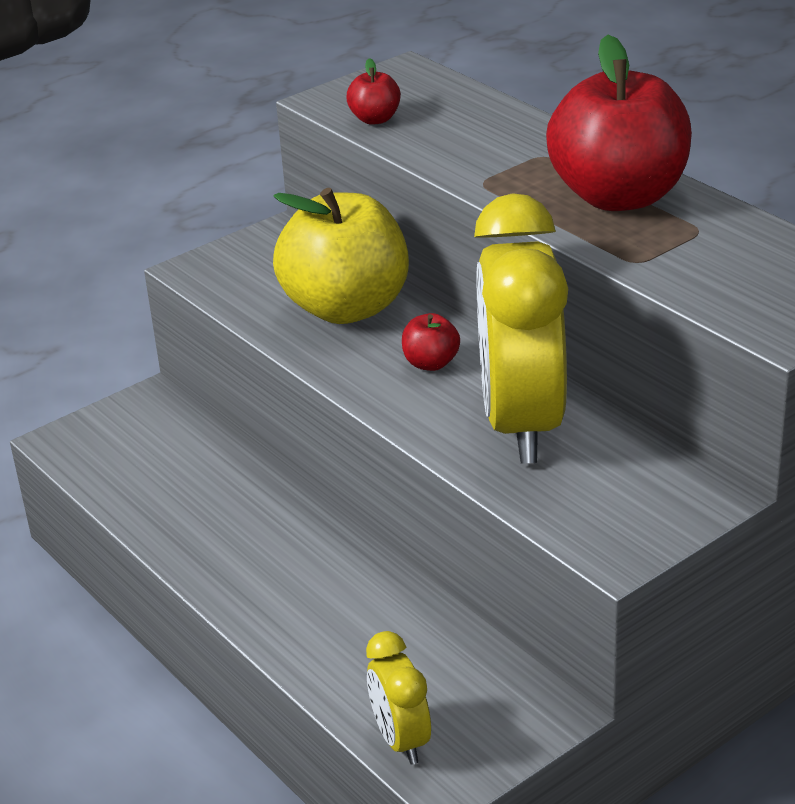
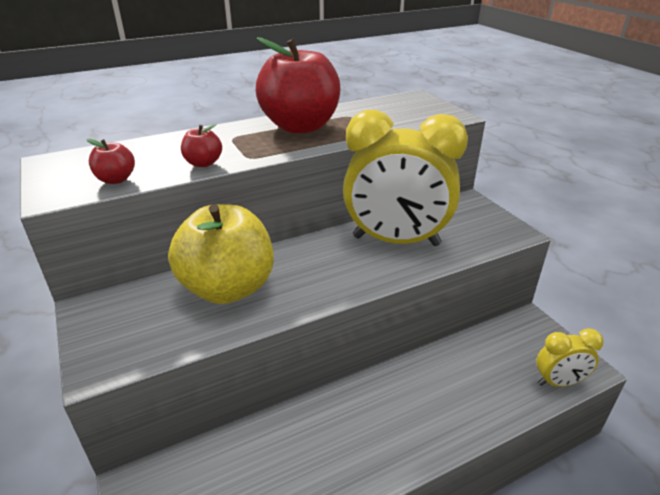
camera: 80 degrees left, 0 degrees up
red apple [402,313,460,371] -> red apple moved to [181,124,222,167]

